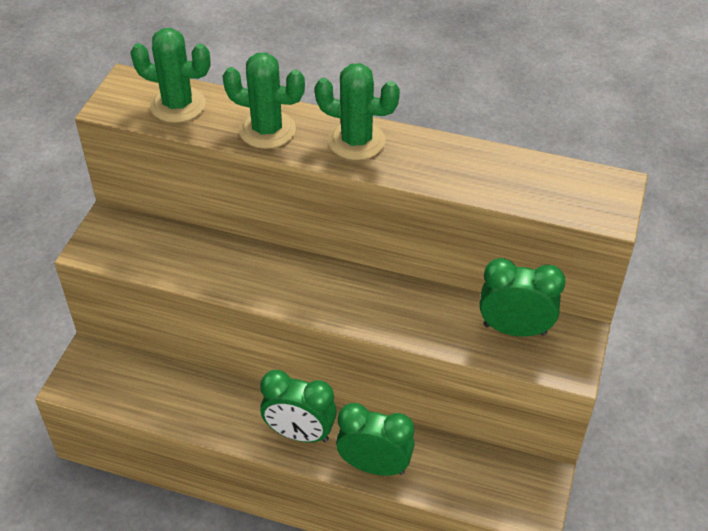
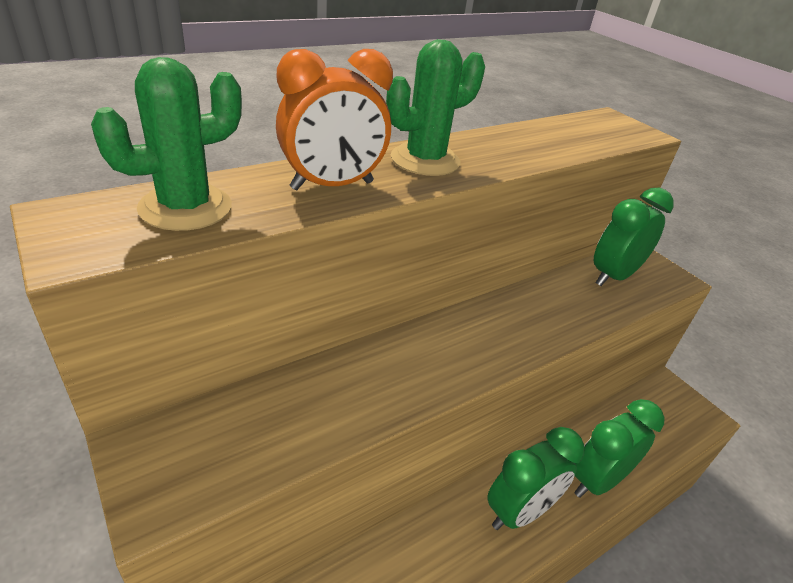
camera: 55 degrees left, 10 degrees down
green cactus [223,52,305,149] -> orange clock [276,49,393,190]

